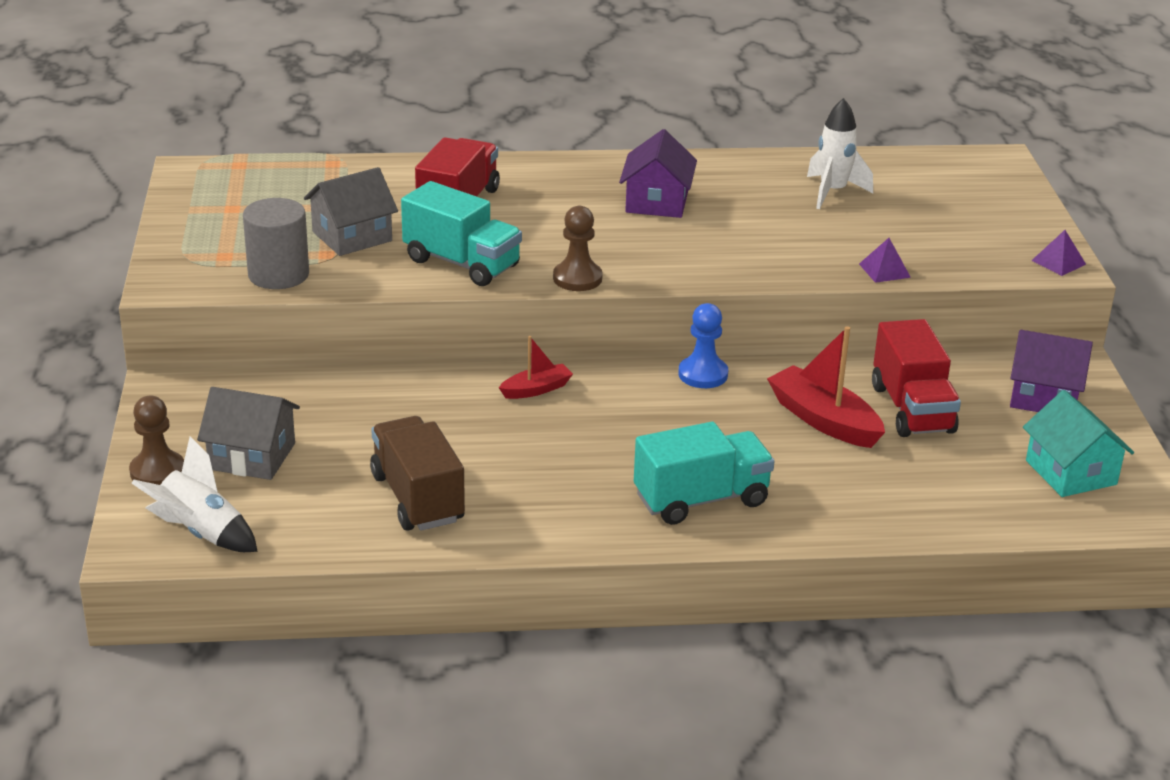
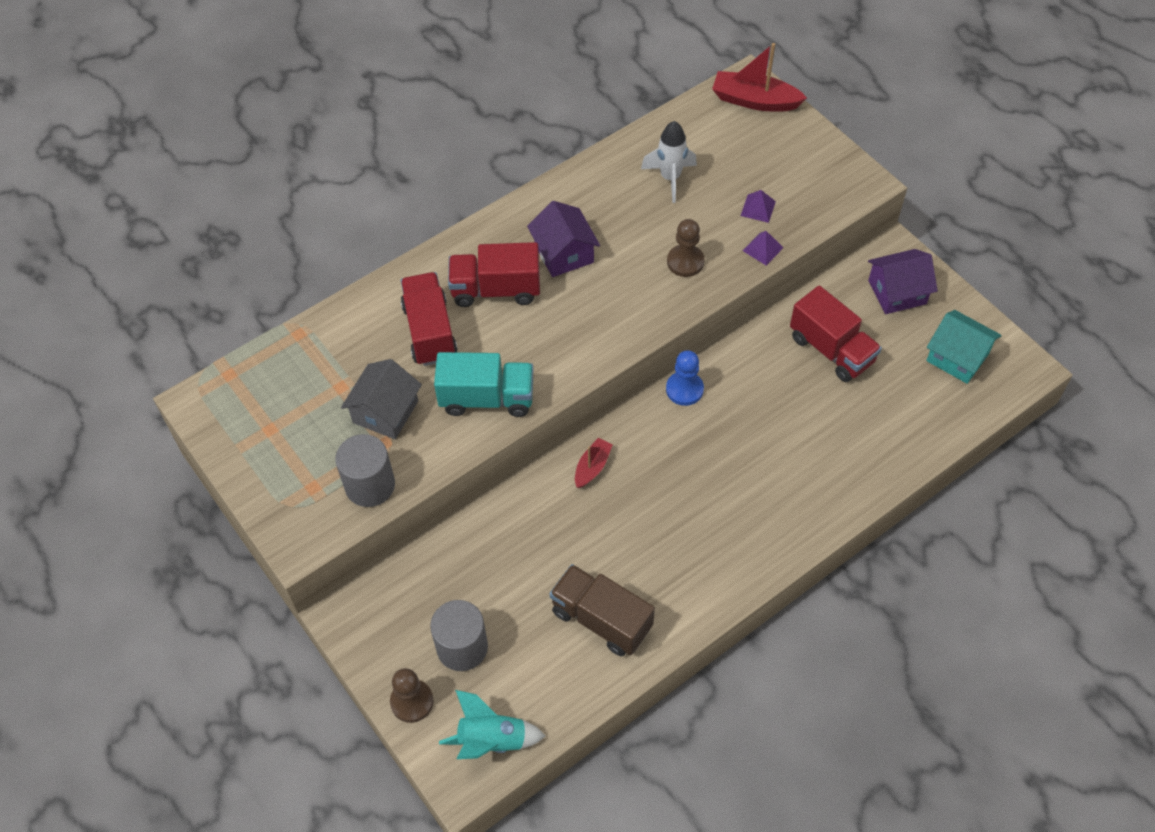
camera: 30 degrees left, 25 degrees up
white rocket [132,437,258,552] -> turquoise rocket [439,690,545,759]
grey house [197,387,300,480] -> grey cylinder [430,600,488,671]
brown pawn [553,206,603,291] -> brown pawn moved to [667,219,705,277]
turquoise truck [634,422,775,525] -> none
red boat [767,326,885,448] -> red boat moved to [712,43,807,112]
purple pyramid [1031,230,1086,276] -> purple pyramid moved to [741,190,776,223]
none -> red truck [448,242,540,307]

